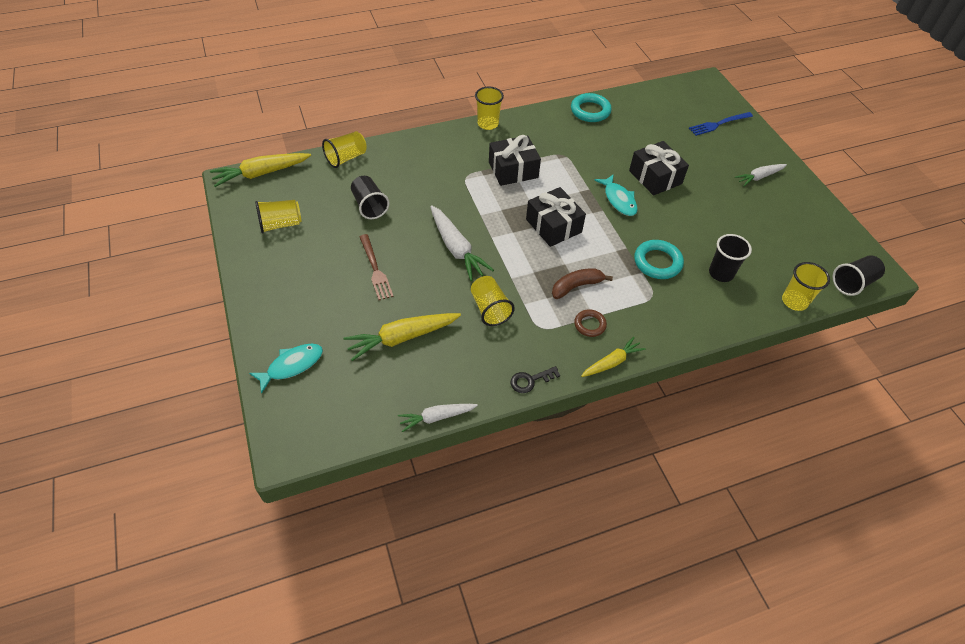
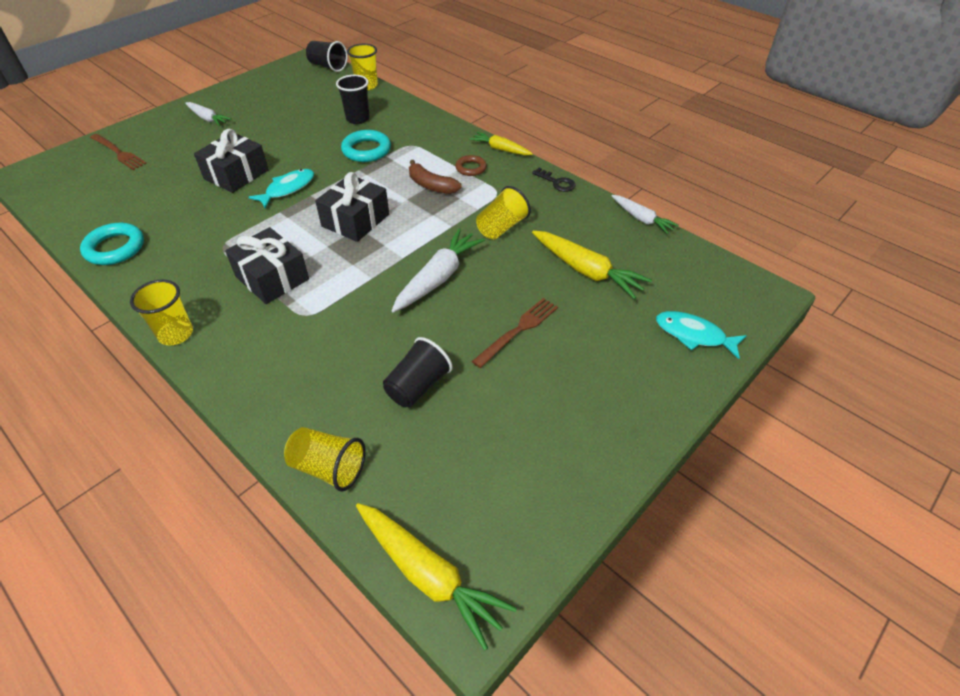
camera: 115 degrees left, 5 degrees down
yellow cup [255,200,301,234] -> none
blue fork [689,112,753,136] -> brown fork [90,134,147,170]

